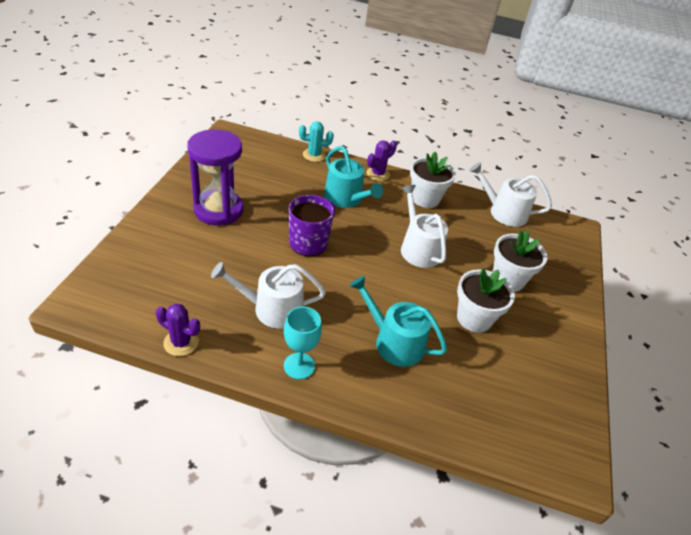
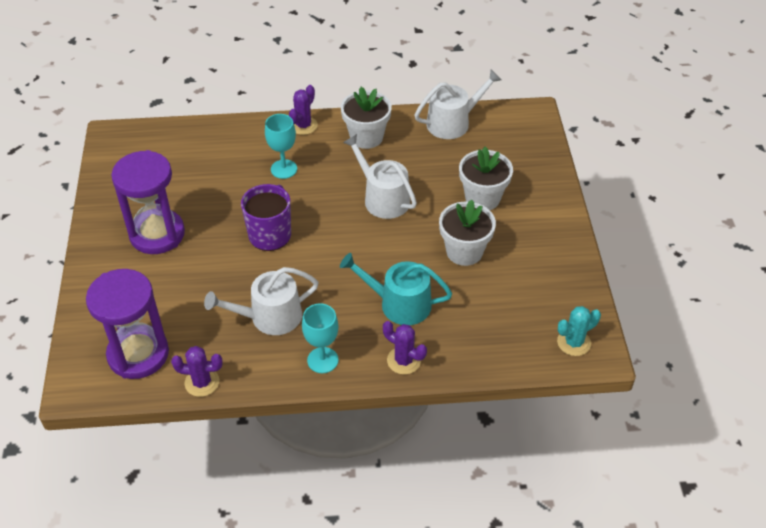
camera: 15 degrees left, 5 degrees up
turquoise cactus [299,121,334,162] -> turquoise cactus moved to [557,306,601,356]
turquoise watering can [324,146,383,208] -> turquoise goblet [265,114,297,179]
white watering can [469,162,552,227] -> white watering can turned 150 degrees clockwise [415,70,501,139]
none -> purple hourglass [86,269,169,379]
none -> purple cactus [383,321,427,375]

